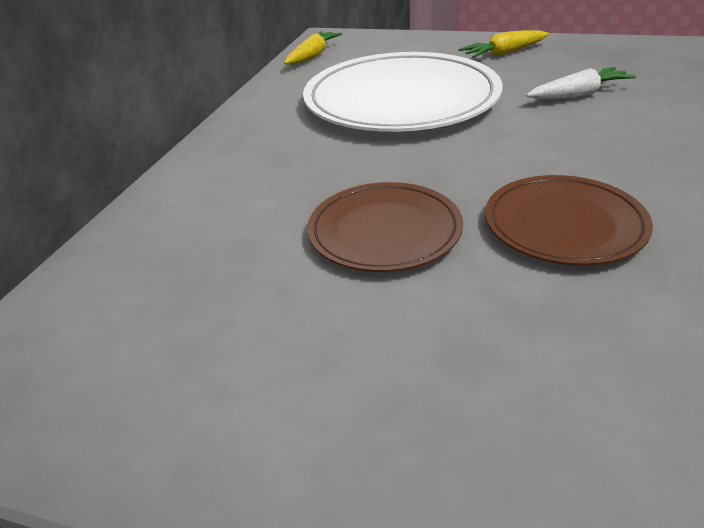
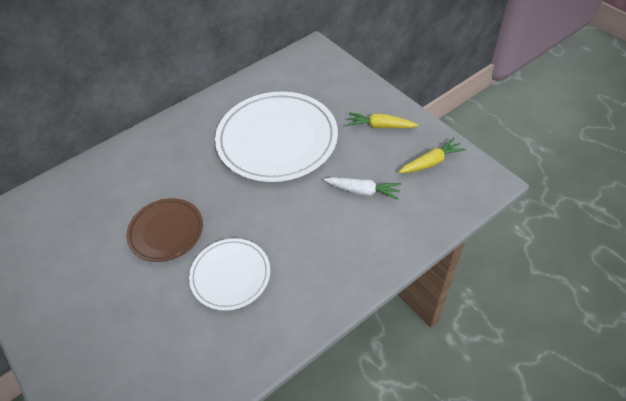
camera: 35 degrees right, 15 degrees up
yellow carrot [284,31,342,65] -> yellow carrot moved to [398,138,466,173]
brown plate [485,175,653,266] -> white plate [189,238,270,311]

